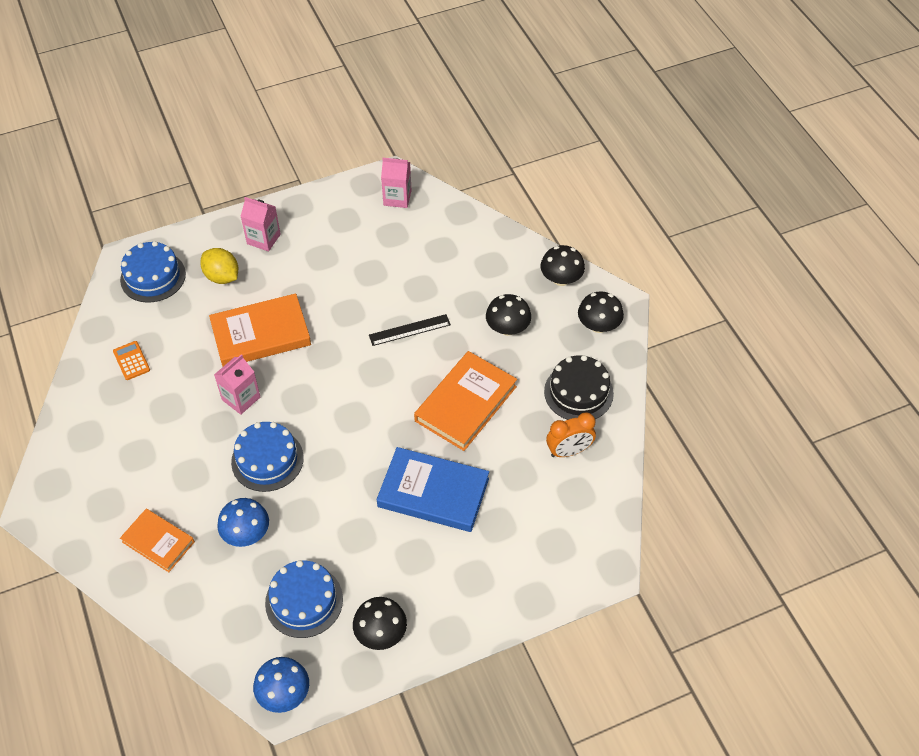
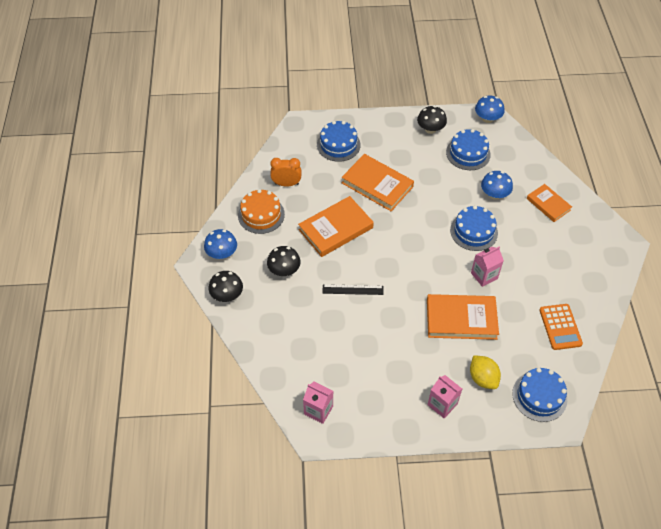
camera: 160 degrees left, 0 degrees up
orange calculator [113,341,150,380] -> orange calculator [539,304,583,350], size x1.57
blue book [377,447,489,532] -> orange book [342,154,414,211]
black cake [544,355,614,420] -> orange cake [238,189,285,234]
black mushroom [578,291,624,333] -> blue mushroom [204,229,237,259]
none -> blue cake [317,121,361,162]

